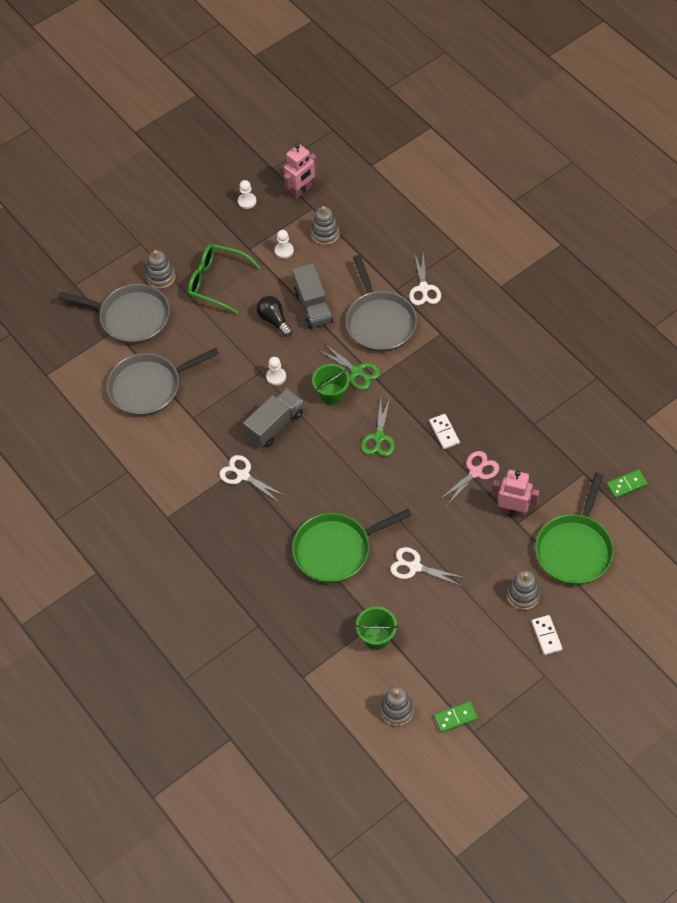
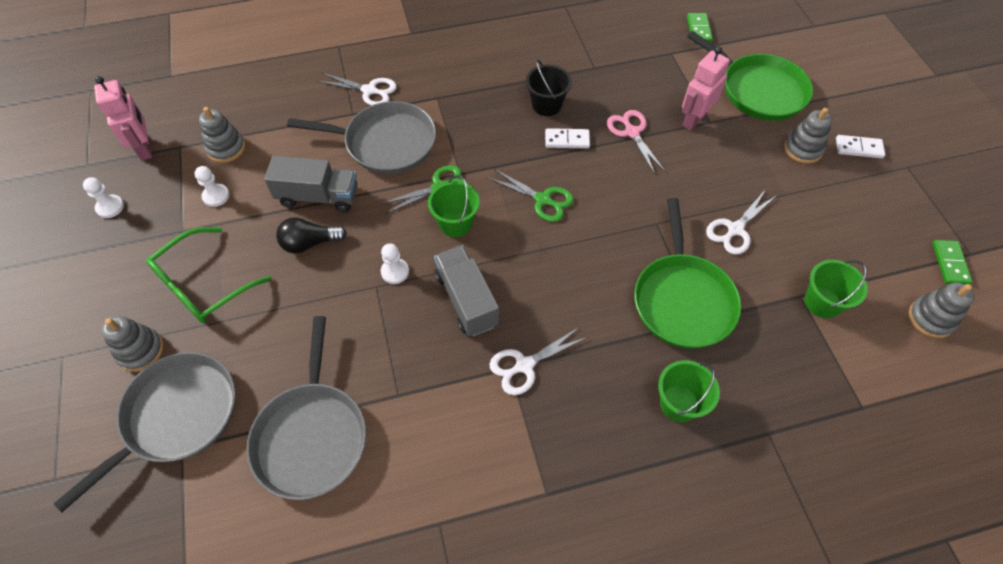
camera: 70 degrees left, 0 degrees up
none -> black bucket [526,59,572,116]
none -> green bucket [658,360,720,422]

